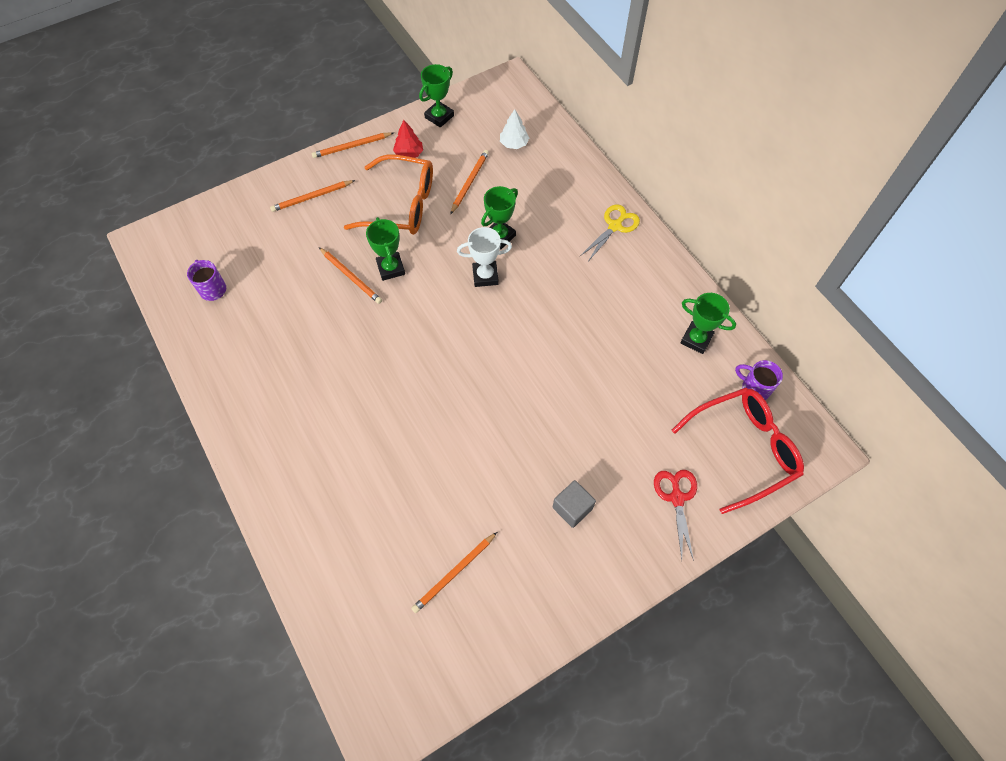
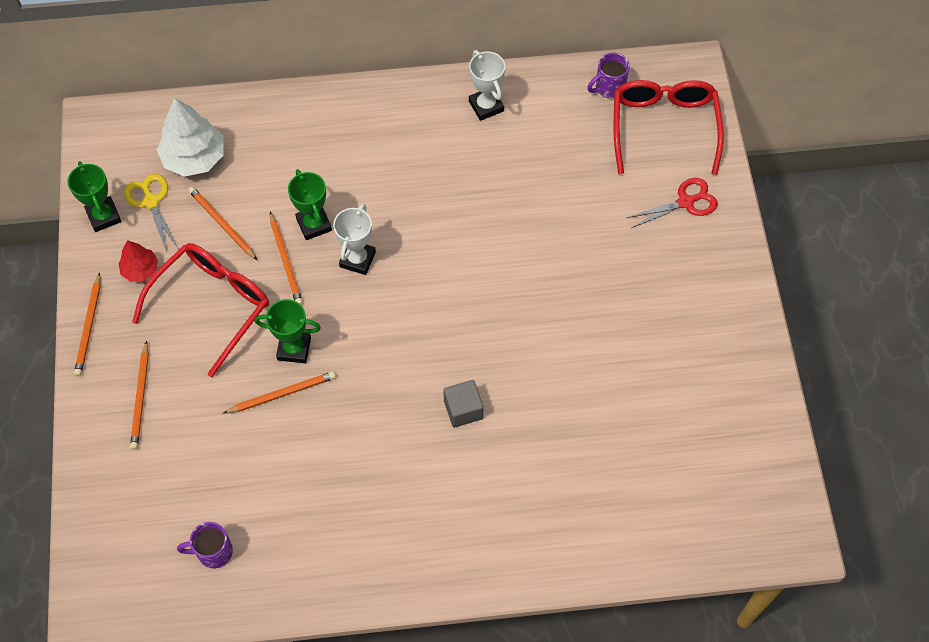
camera: 65 degrees left, 0 degrees up
orange glasses [344,154,433,235] -> red glasses [132,243,269,377]
orange pencil [411,532,497,613] -> orange pencil moved to [270,212,303,305]
white tree [500,109,529,149] -> white tree [157,98,224,177], size x1.77
grey cube [553,480,596,528] -> grey cube moved to [443,380,484,428]
yellow scissors [580,204,640,260] -> yellow scissors moved to [124,174,178,252]
red scissors [654,470,697,561] -> red scissors turned 135 degrees clockwise [627,178,718,228]
green trophy [680,293,736,354] -> none
none -> white trophy [469,50,505,121]

